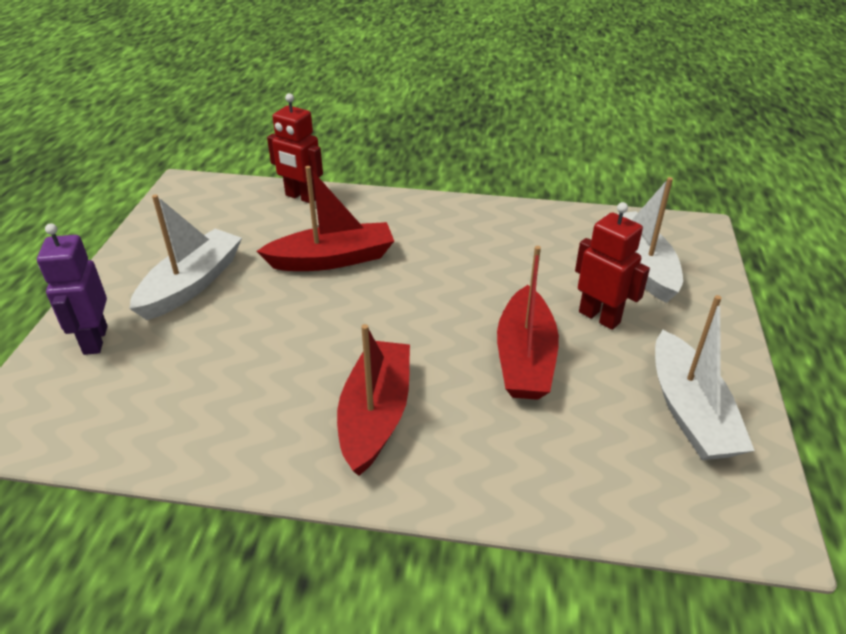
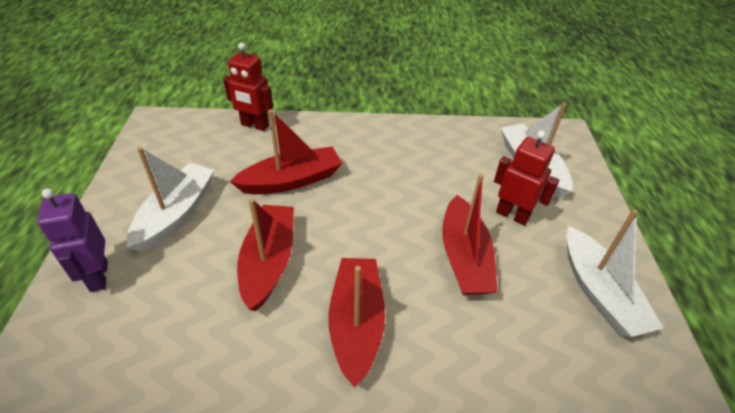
camera: 10 degrees left, 5 degrees up
none -> red boat [237,198,294,311]

